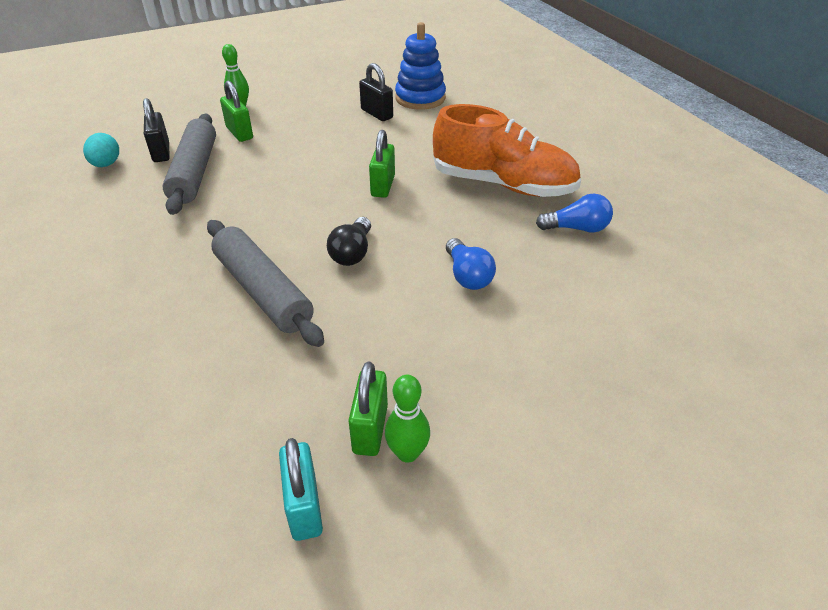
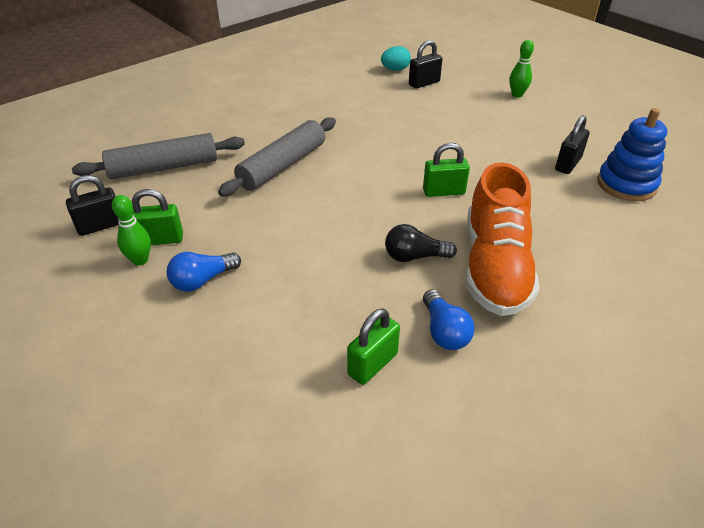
camera: 75 degrees right, 0 degrees up
grey rolling pin [162,114,216,215] -> grey rolling pin moved to [72,133,245,179]
green padlock [220,81,253,142] -> green padlock moved to [347,308,400,385]
turquoise padlock [279,438,323,541] -> black padlock [66,175,119,236]
black light bulb [327,217,371,266] -> black light bulb moved to [385,224,457,262]
blue light bulb [446,238,496,290] -> blue light bulb moved to [167,252,241,292]

